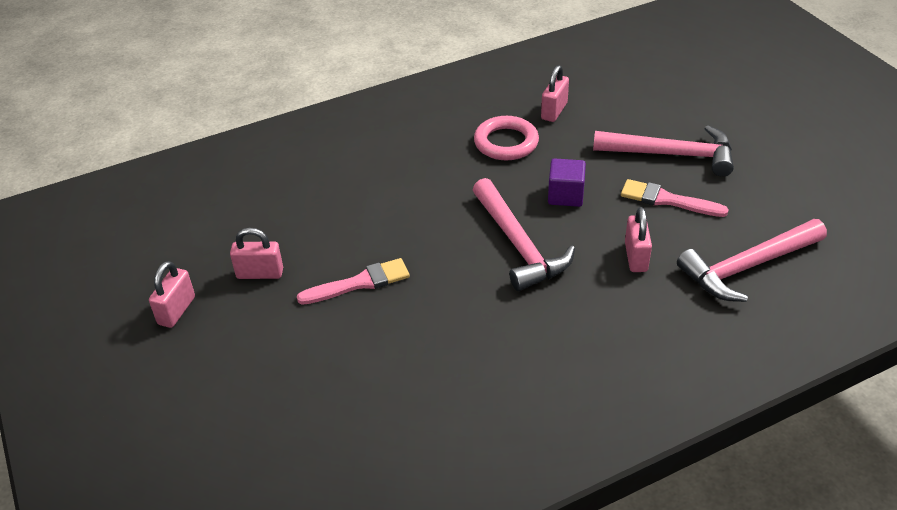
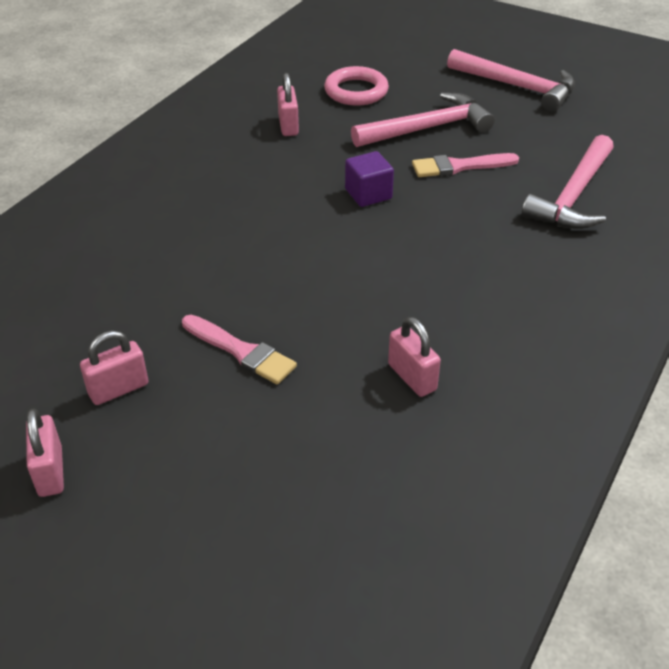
camera: 35 degrees left, 0 degrees up
pink brush [297,258,410,305] -> pink brush turned 90 degrees clockwise [182,315,297,384]
pink hammer [473,178,575,291] -> pink hammer moved to [447,49,575,112]
pink ring [474,116,539,160] -> pink ring moved to [324,66,389,106]
pink padlock [625,207,652,272] -> pink padlock moved to [388,317,441,397]

